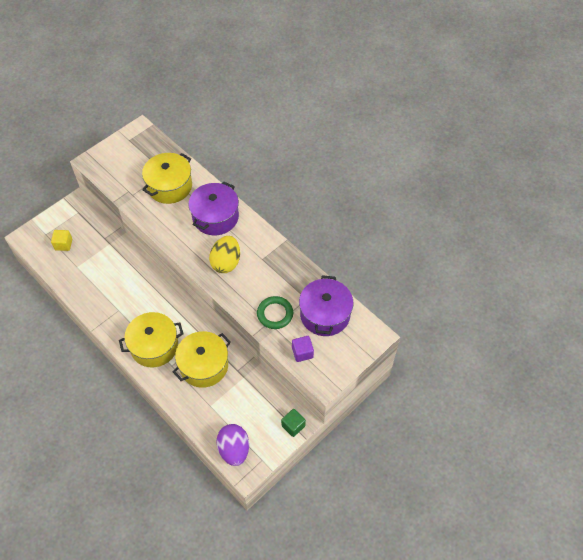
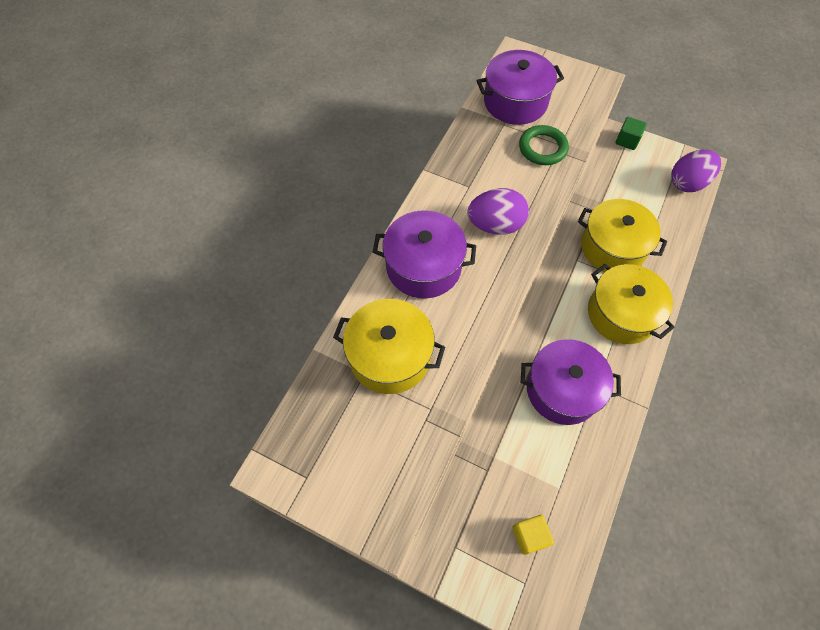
camera: 110 degrees left, 5 degrees up
yellow egg [209,236,240,273] -> purple egg [468,188,529,235]
purple cube [292,336,314,362] -> none
none -> purple pot [521,339,621,425]

